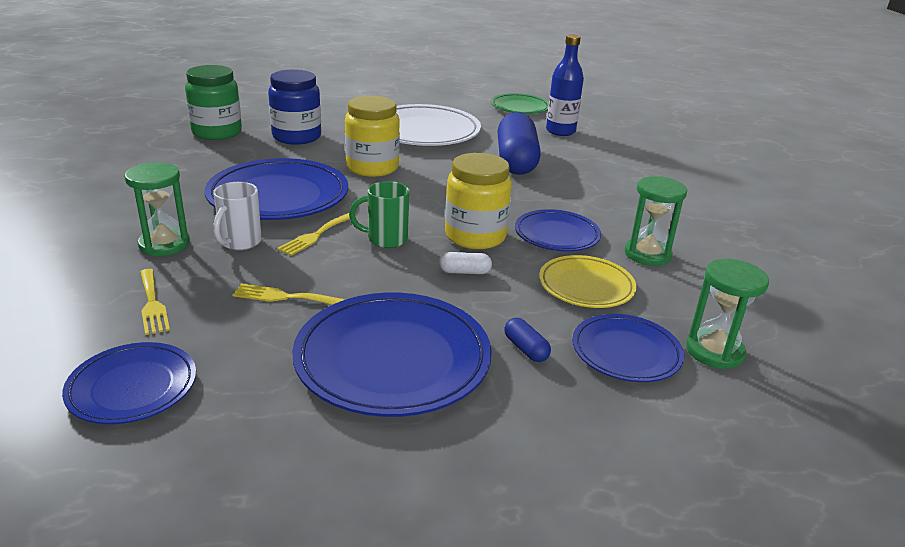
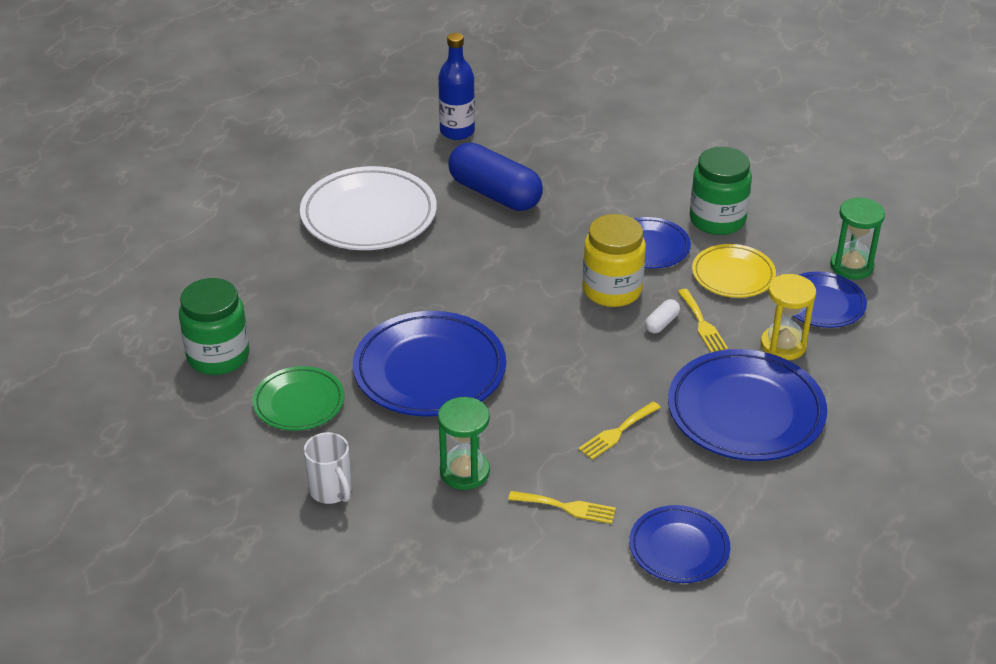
camera: 50 degrees left, 10 degrees up
white mug [213,182,262,250] -> white mug moved to [304,432,352,504]
blue jar [268,70,321,145] -> none
yellow fork [277,213,350,256] -> yellow fork moved to [678,289,728,353]
yellow jar [345,95,400,177] -> none
green mug [349,181,410,248] -> none
green plate [491,93,549,114] -> green plate moved to [253,366,345,431]
blue capsule [504,318,551,362] -> yellow hourglass [760,274,816,360]
green hourglass [625,176,687,266] -> green jar [690,147,752,235]

